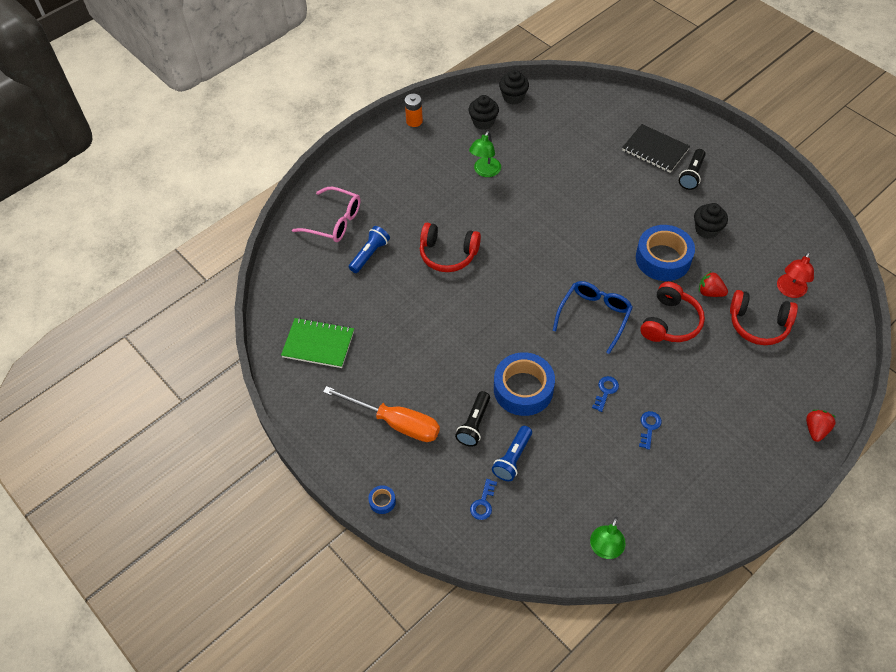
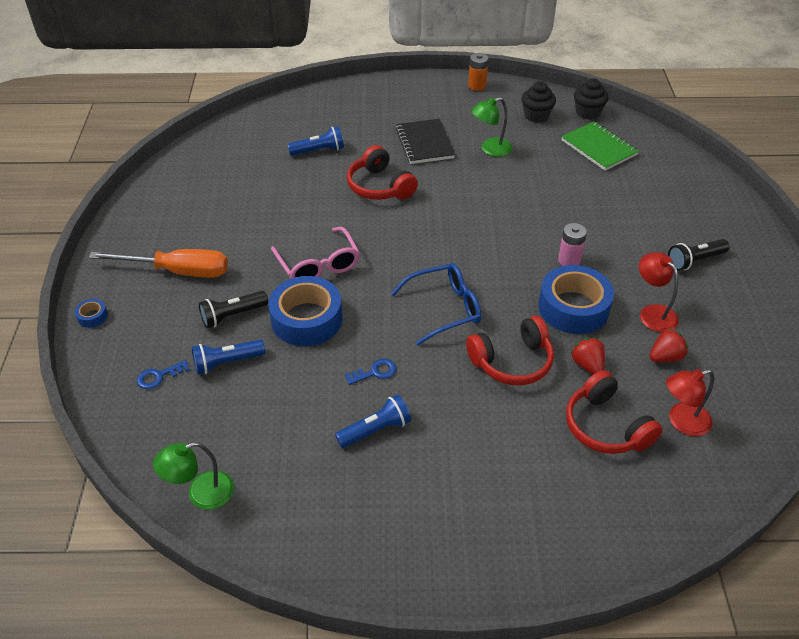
camera: 40 degrees right, 10 degrees down
green notebook [281,318,354,368] -> green notebook moved to [561,121,639,171]
pink glasses [292,187,361,242] -> pink glasses moved to [271,227,360,279]
orange screwdriver [323,386,440,442] -> orange screwdriver turned 60 degrees counterclockwise [88,249,228,278]
black notebook [622,124,690,173] -> black notebook moved to [396,119,455,164]
blue key [639,411,662,450] -> blue flashlight [335,394,411,448]
black cupcake [694,203,728,239] -> red lamp [639,252,679,332]
red strawberry [806,410,836,442] -> red strawberry moved to [650,328,688,362]
none -> pink battery [558,223,587,266]

